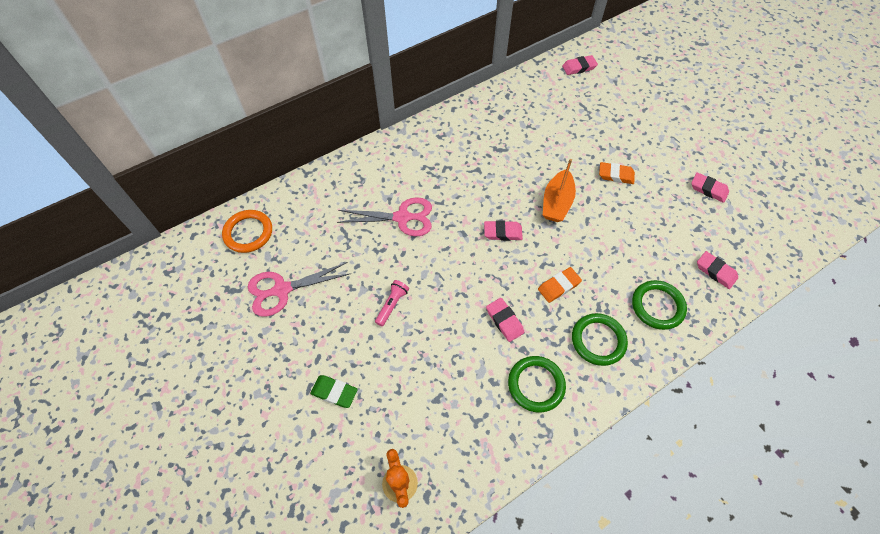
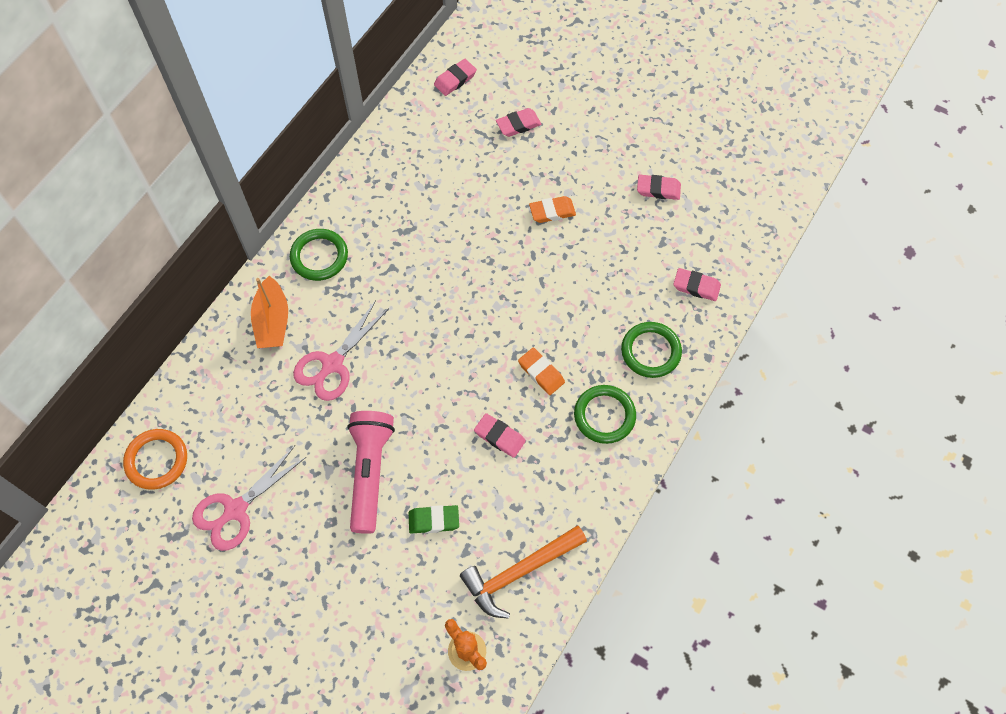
camera: 25 degrees left, 5 degrees up
green eraser [310,375,358,408] -> green eraser moved to [409,505,459,534]
pink scissors [337,197,432,237] -> pink scissors turned 150 degrees clockwise [293,300,389,401]
pink flashlight [375,280,409,326] -> pink flashlight [347,411,395,534], size x2.10
pink eraser [484,220,523,241] -> pink eraser moved to [496,108,541,137]
green ring [508,356,566,413] -> green ring moved to [290,229,348,281]
orange eraser [538,267,582,303] -> orange eraser turned 75 degrees counterclockwise [518,348,565,395]
orange boat [543,159,576,222] -> orange boat moved to [251,276,288,348]
none -> orange hammer [460,526,587,619]

